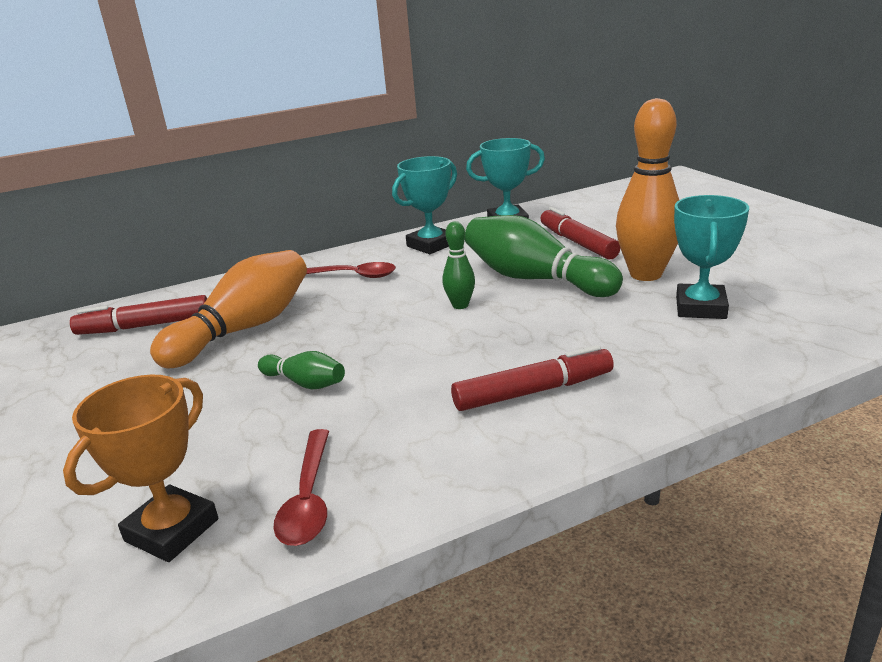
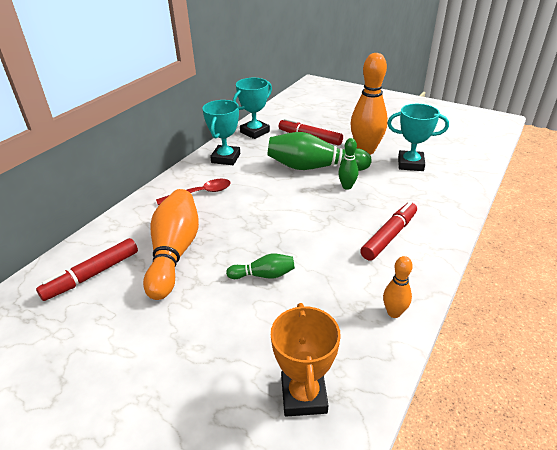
camera: 35 degrees left, 10 degrees up
red spoon [273,429,329,546] -> none
green bowling pin [443,221,475,309] -> green bowling pin moved to [338,138,358,190]
turquoise trophy [674,195,749,319] -> turquoise trophy turned 60 degrees counterclockwise [387,104,449,171]
none -> orange bowling pin [383,256,413,318]

